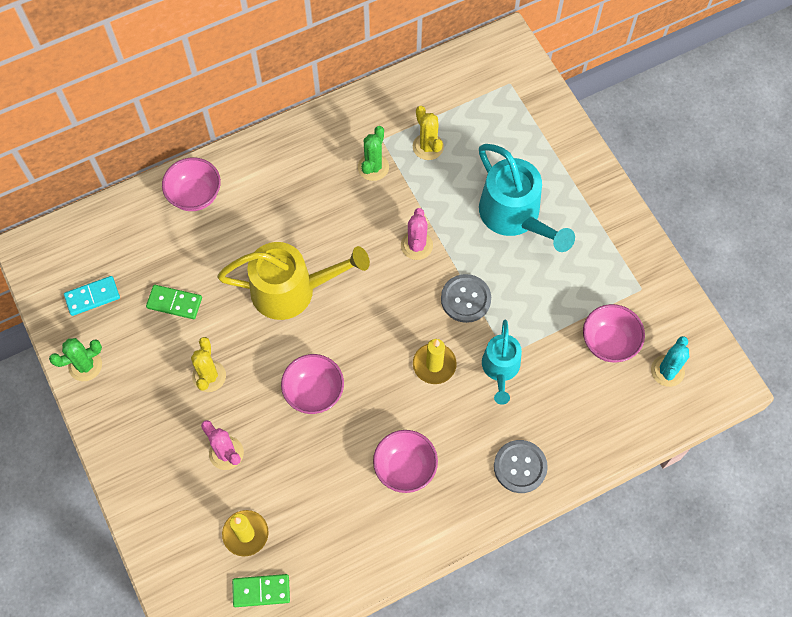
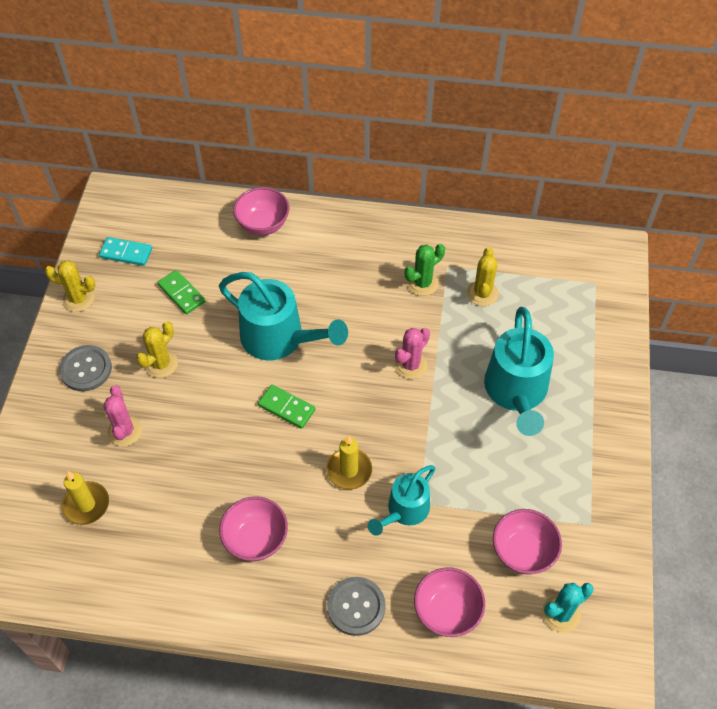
camera: 35 degrees right, 10 degrees down
green cactus [49,338,102,381] -> yellow cactus [45,260,95,312]
yellow watering can [217,242,370,320] -> turquoise watering can [219,272,348,360]
green domino [232,574,290,607] -> green domino moved to [258,385,315,429]
pink bowl [281,354,344,414] -> pink bowl moved to [414,567,485,637]
grey button [441,274,491,323] -> grey button moved to [59,345,112,391]

